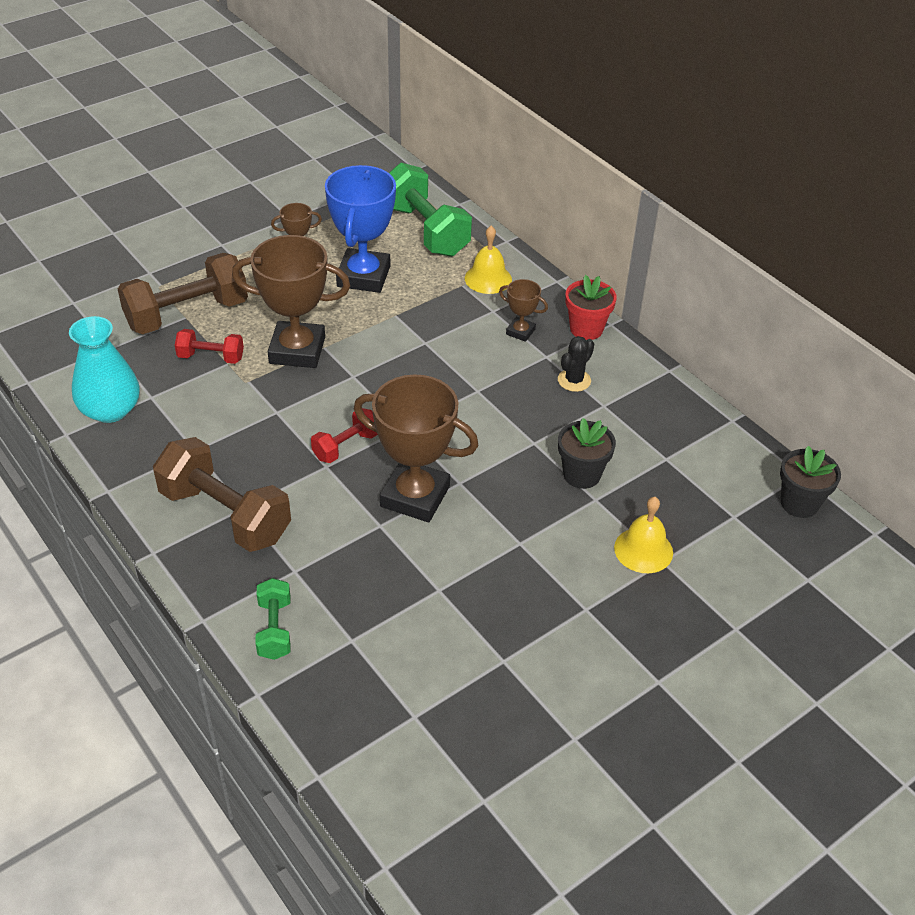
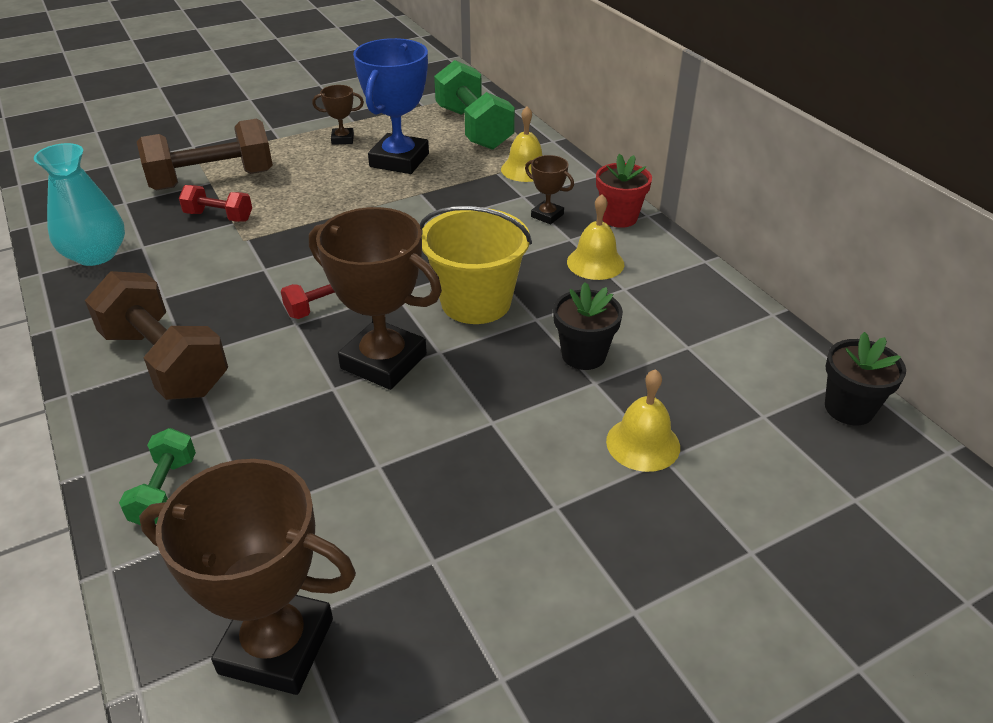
camera: 10 degrees right, 5 degrees down
brown trophy [232,235,350,368] -> brown trophy moved to [139,459,356,695]
black cactus [558,336,594,392] -> yellow bell [567,194,624,280]
none -> yellow bucket [420,206,532,324]

